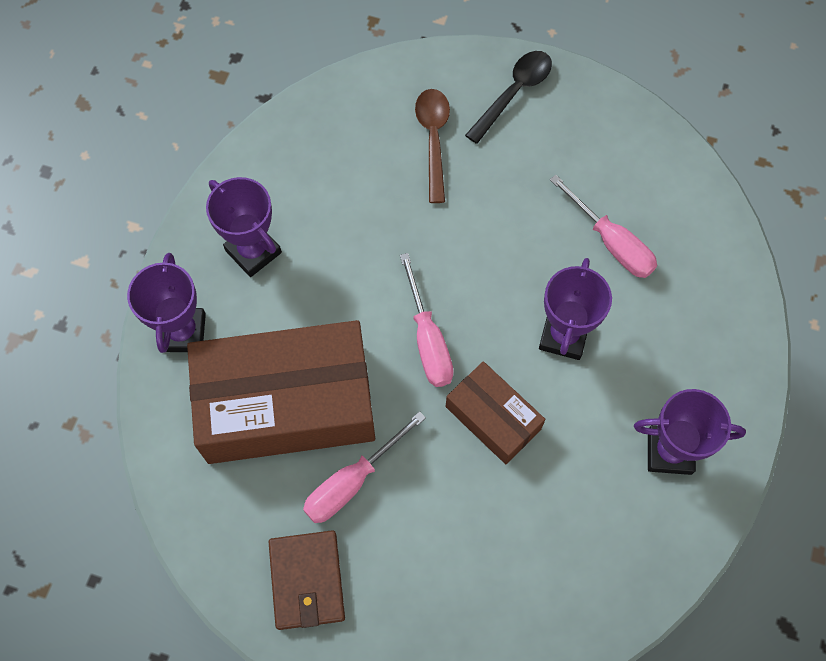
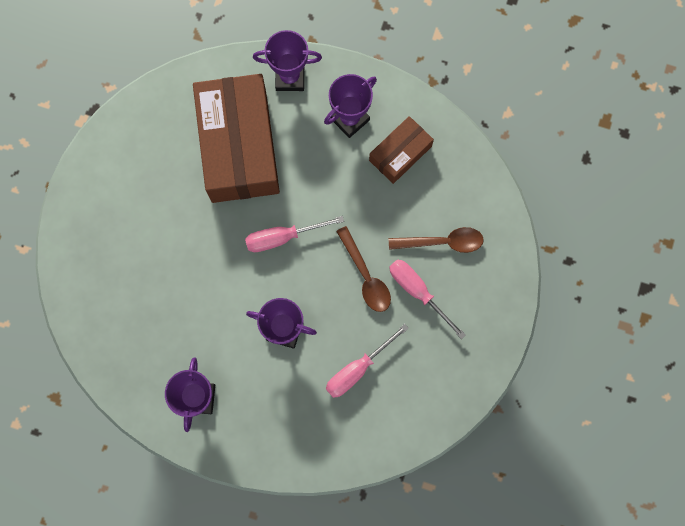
camera: 90 degrees right, 10 degrees up
brown wallet [269,530,345,630] -> none
pink screwdriver [303,411,426,523] -> pink screwdriver moved to [389,259,466,339]
brown box [446,361,545,464] -> brown box moved to [369,116,434,184]
black spoon [465,51,552,144] -> none
none -> brown spoon [336,226,391,312]

